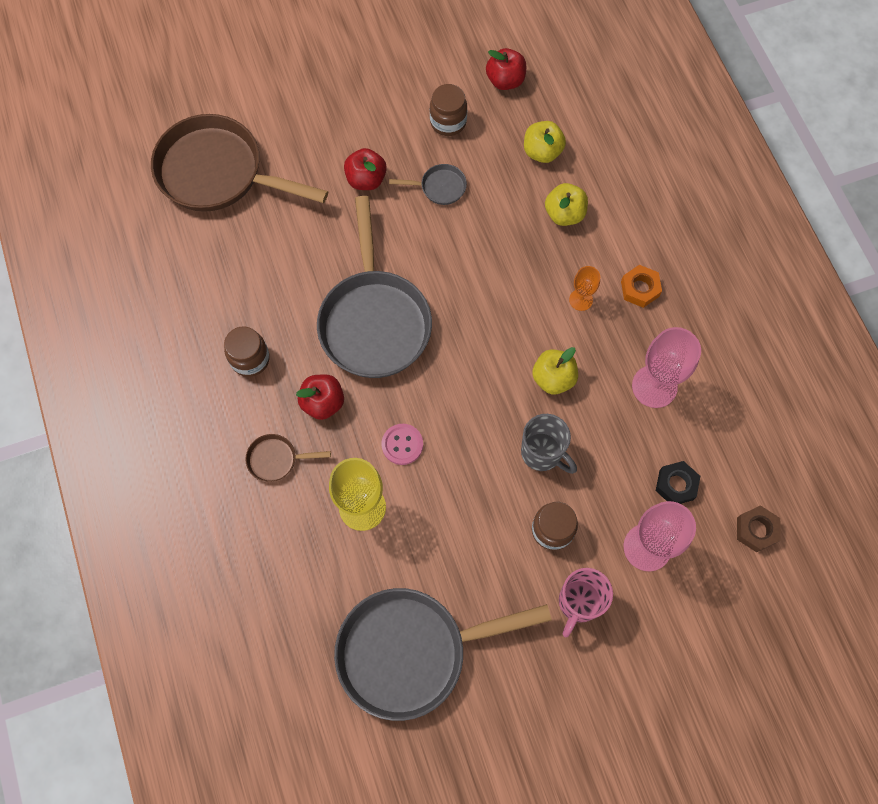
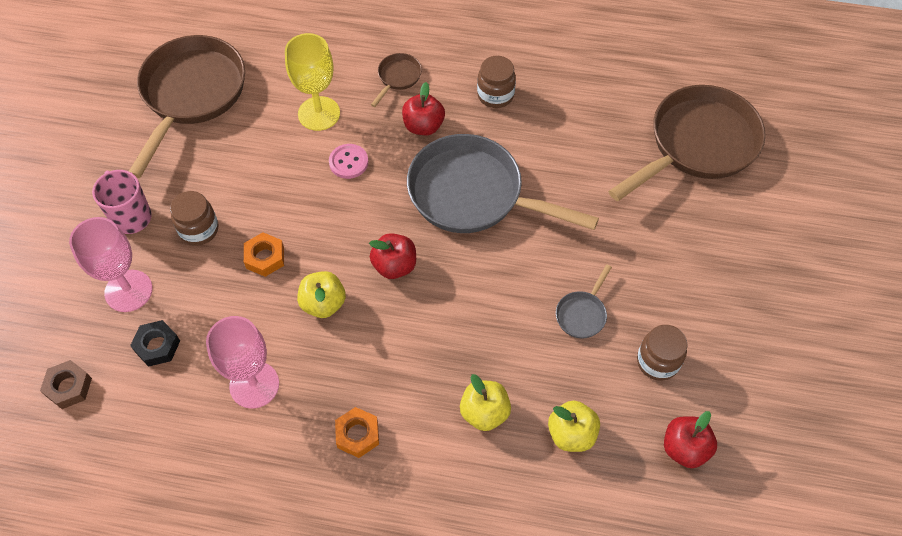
camera: 120 degrees right, 10 degrees down
grey pan [334,588,552,721] -> brown pan [129,35,245,178]
red apple [344,148,387,190] -> red apple moved to [369,233,416,279]
grey mug [521,414,577,474] -> orange nut [244,232,284,277]
orange goblet [569,266,600,311] -> none

